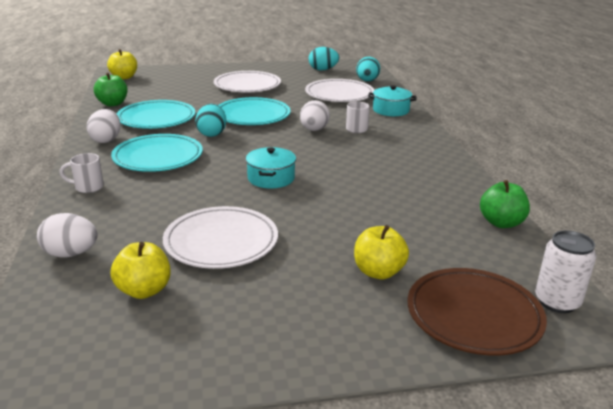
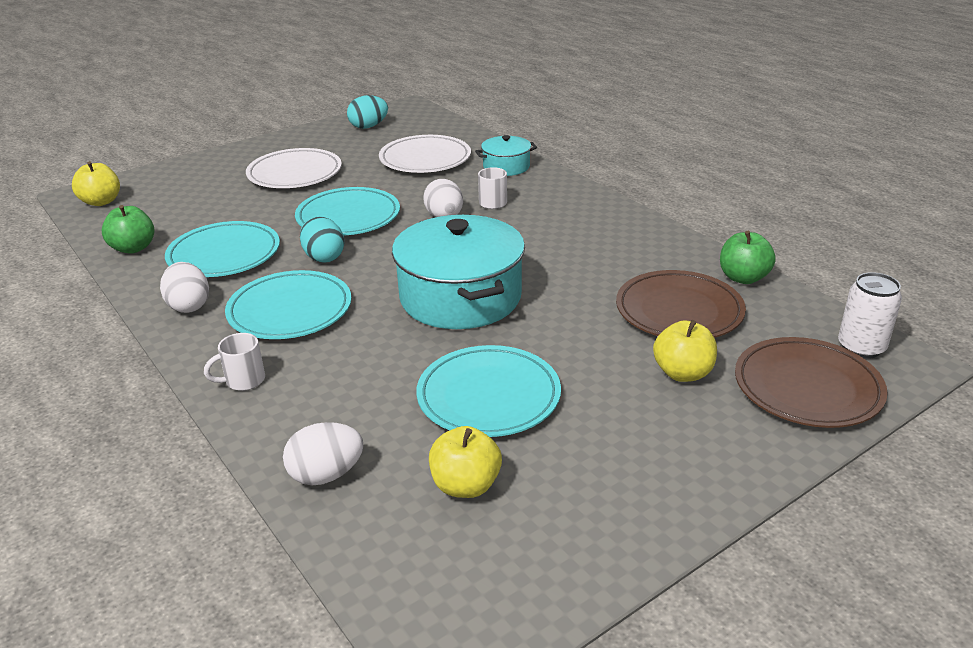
camera: 25 degrees left, 5 degrees up
white plate [163,206,278,269] -> turquoise plate [416,345,561,437]
turquoise pot [246,147,296,188] -> turquoise pot [392,215,525,329], size x2.00
turquoise egg [356,57,380,82] -> none
none -> brown plate [616,270,746,338]

